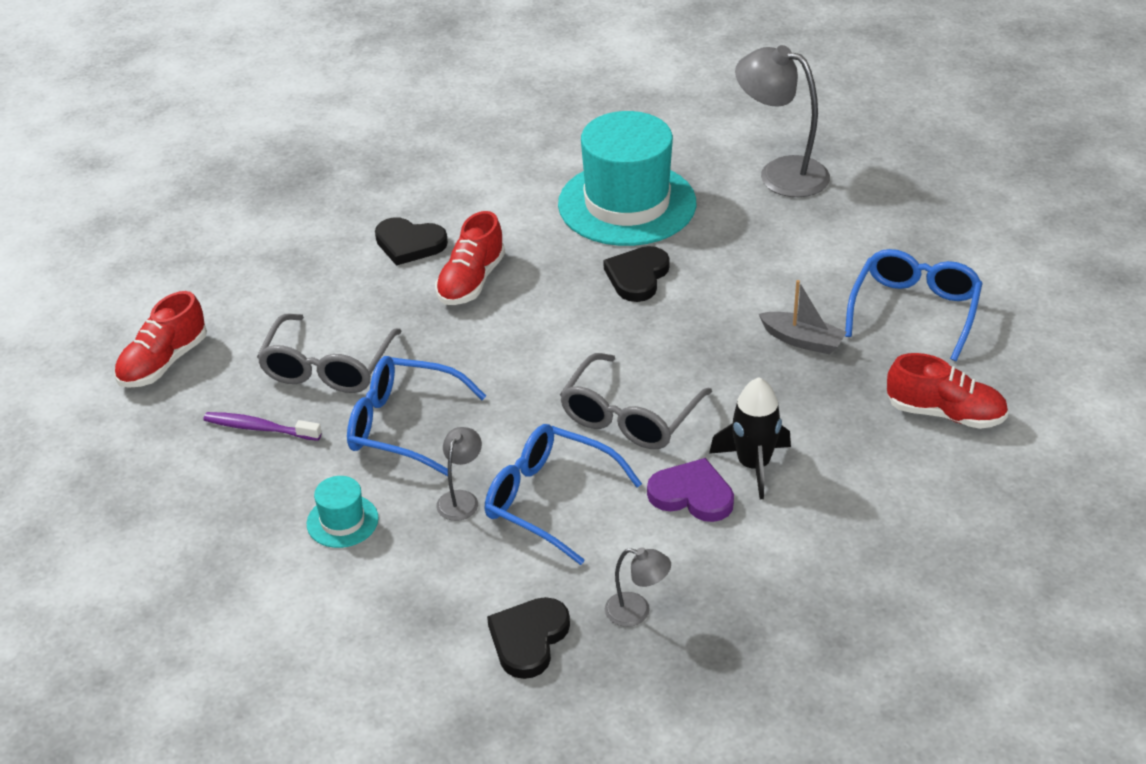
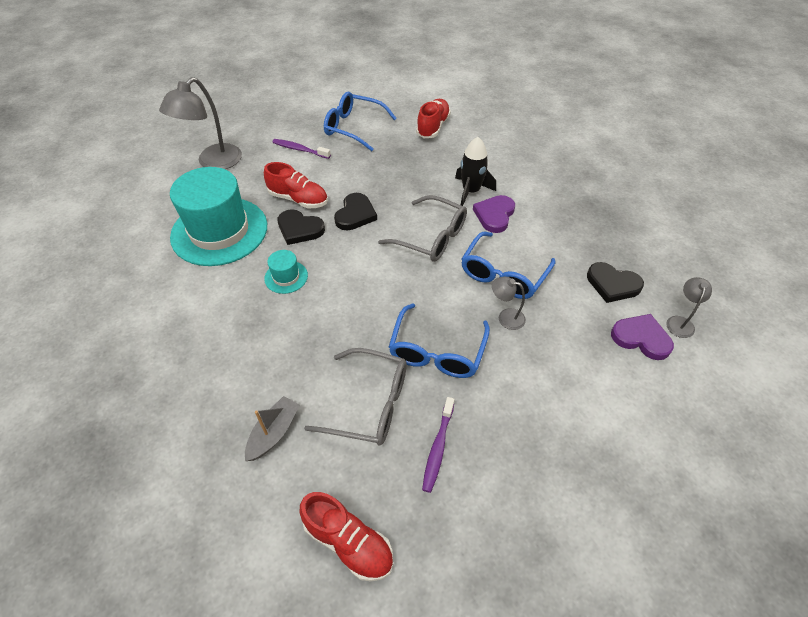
camera: 90 degrees left, 10 degrees up
turquoise hat [307,476,379,548] -> turquoise hat moved to [264,250,308,294]
black heart [375,217,448,266] -> black heart moved to [334,193,377,230]
red shoe [435,211,505,305] -> red shoe moved to [264,162,328,208]
grey lamp [605,547,671,627] -> grey lamp moved to [666,277,712,338]
grey boat [759,280,847,355] -> grey boat moved to [245,396,300,461]
none -> purple toothbrush [272,139,331,159]
none -> purple heart [611,314,674,360]

